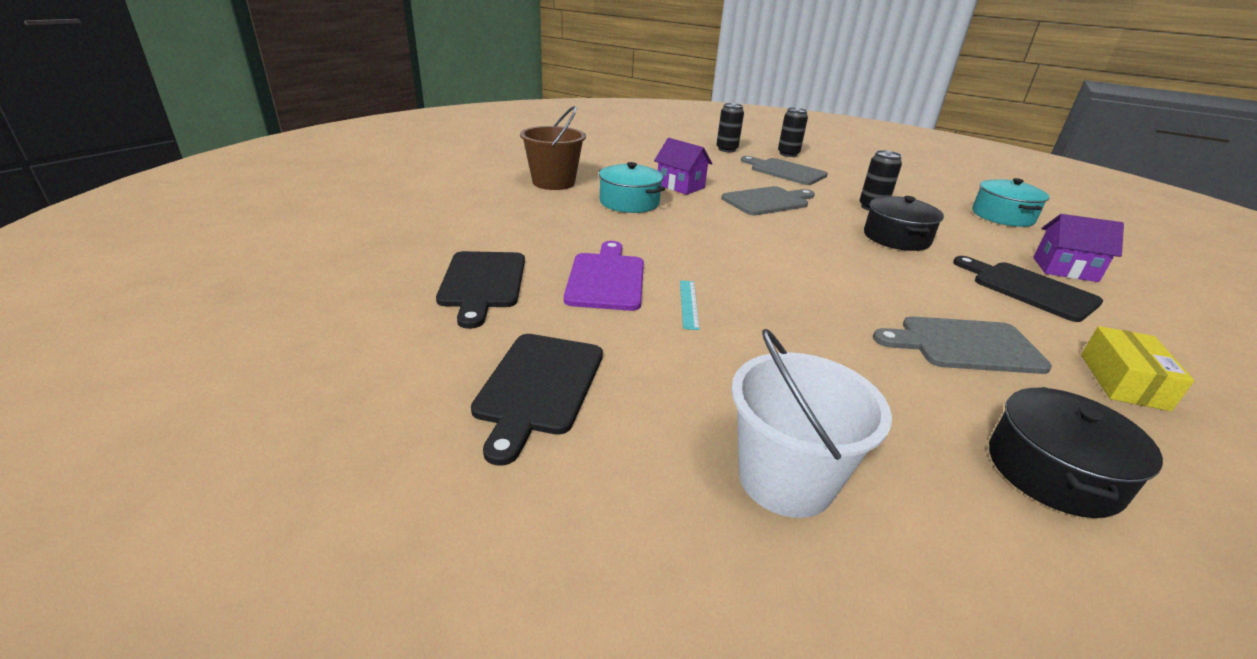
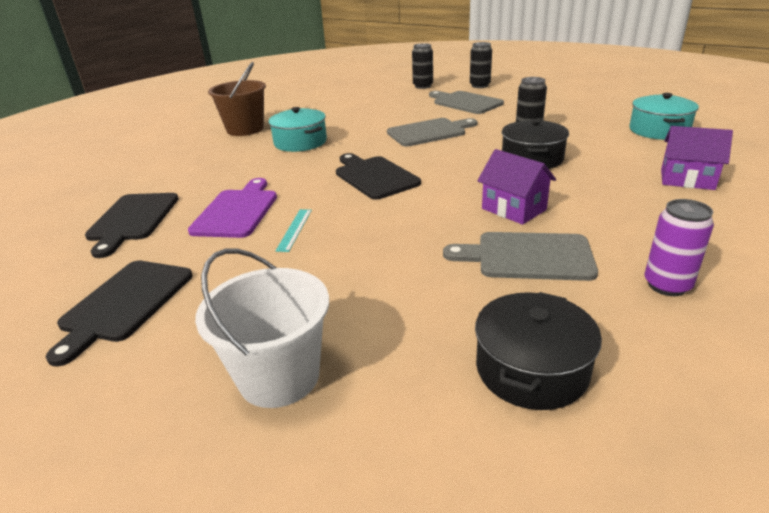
camera: 10 degrees right, 0 degrees up
purple house [654,138,712,195] -> purple house moved to [477,149,556,225]
black cutting board [953,256,1103,322] -> black cutting board moved to [336,153,421,200]
yellow box [1081,326,1194,411] -> purple can [645,199,714,296]

